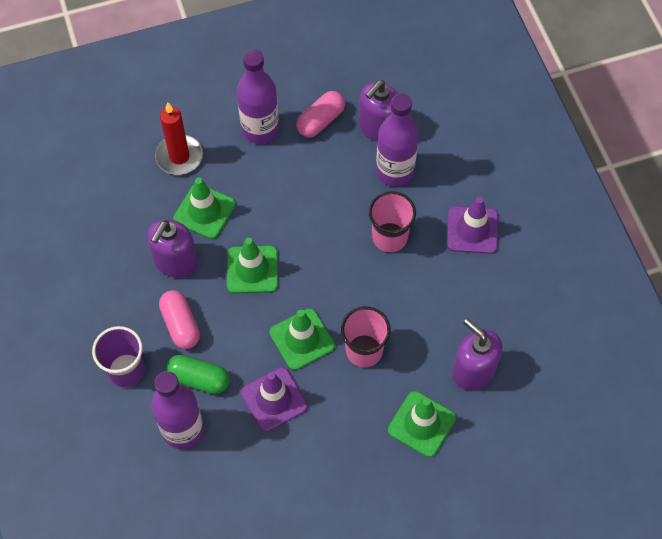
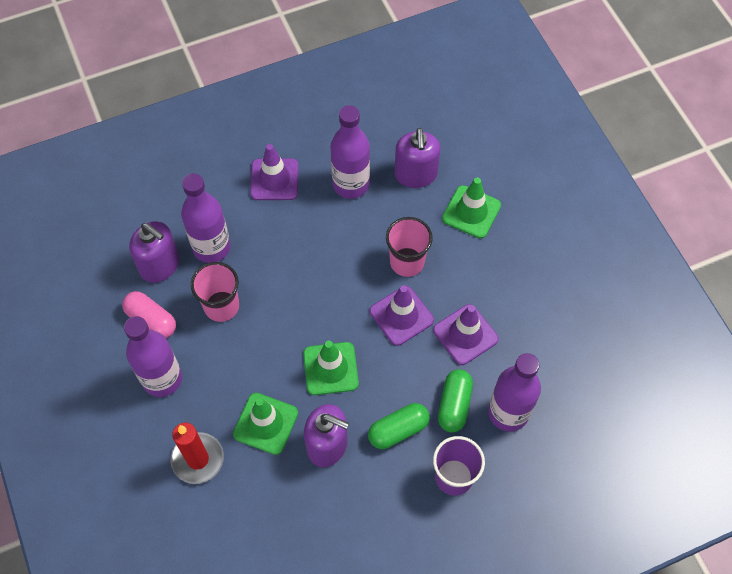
camera: 95 degrees left, 0 degrees up
pink capsule [159,290,200,349] -> green capsule [368,403,430,449]
green traffic cone [269,308,335,370] -> purple traffic cone [370,285,434,346]
pink cup [369,191,416,252] -> pink cup moved to [191,262,239,322]
purple soap dispenser [452,319,502,390] -> purple soap dispenser turned 45 degrees counterclockwise [394,128,441,188]
none -> purple bottle [330,105,370,199]

